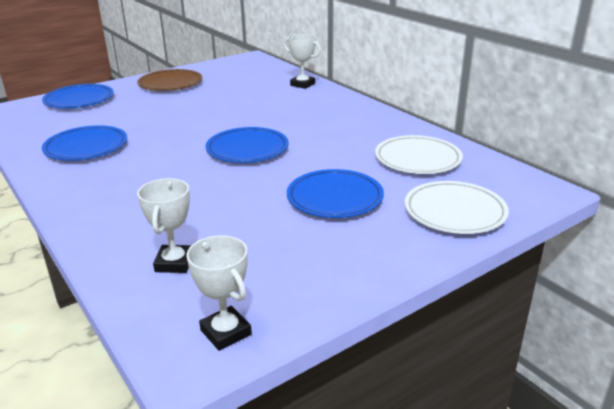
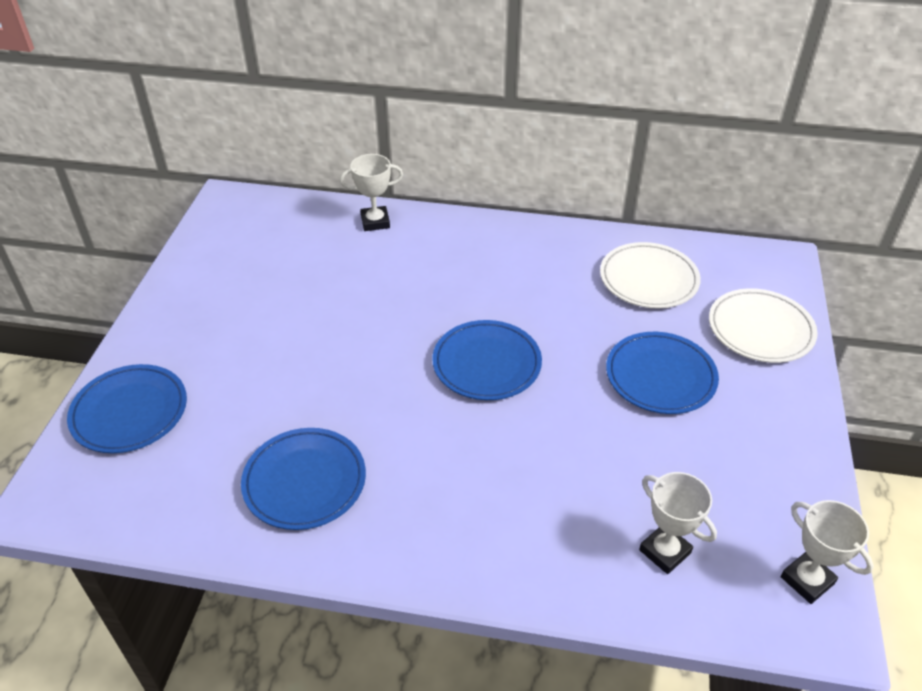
camera: 45 degrees left, 15 degrees up
brown plate [137,69,202,91] -> none
white trophy [186,235,252,351] -> white trophy turned 45 degrees clockwise [780,500,874,604]

